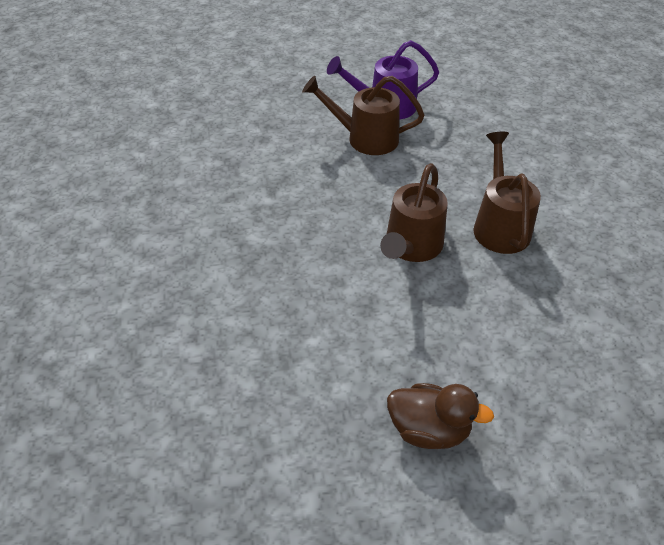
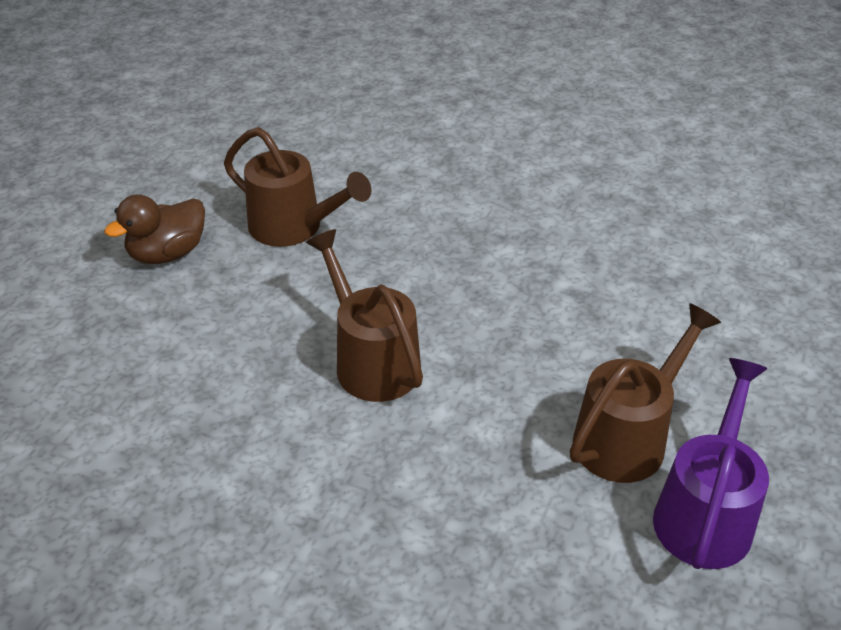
camera: 125 degrees right, 5 degrees down
brown watering can [473,132,541,254] -> brown watering can moved to [224,127,372,247]

